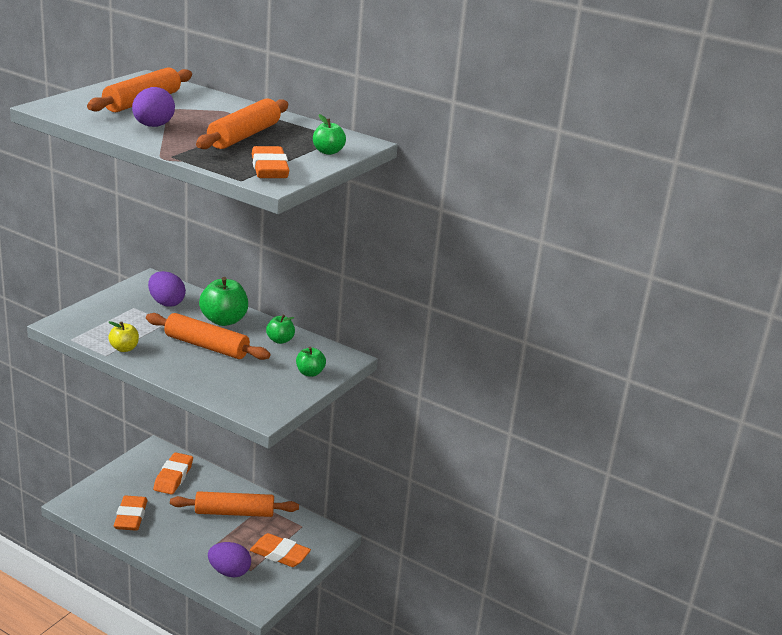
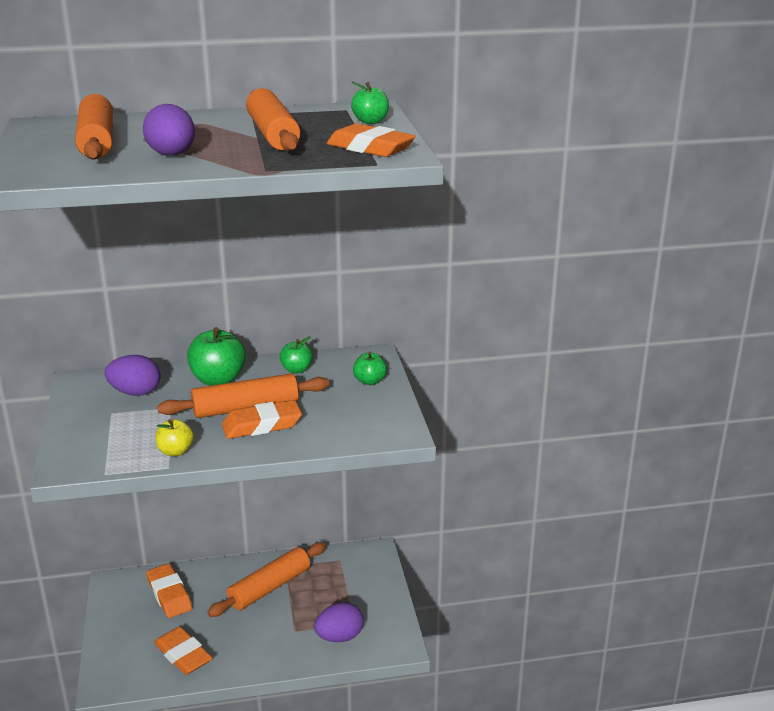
camera: 40 degrees left, 0 degrees up
orange eraser [250,533,311,567] -> orange eraser moved to [222,400,302,439]

